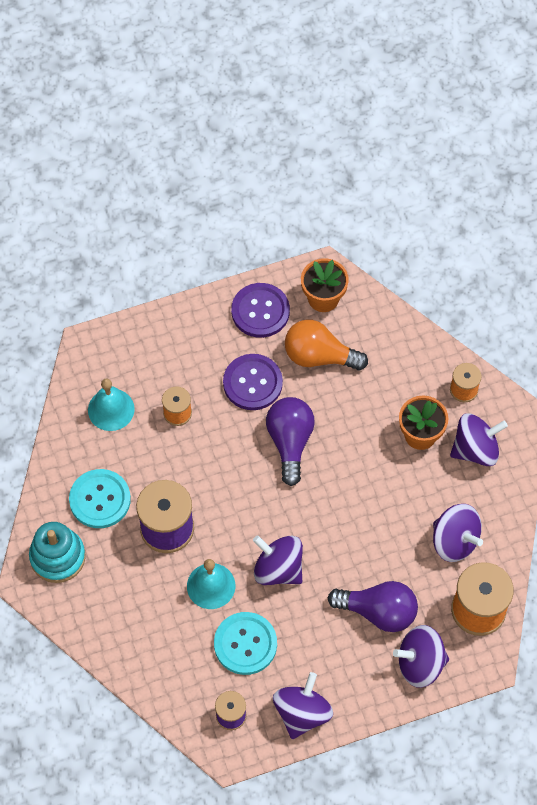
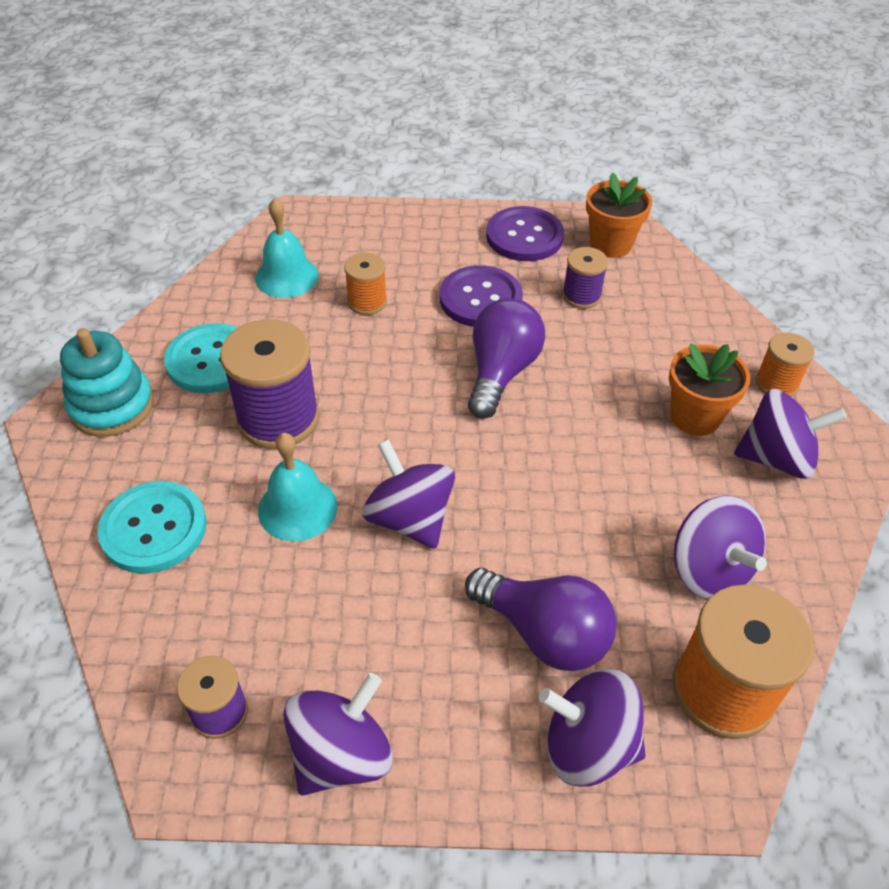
camera: 20 degrees right, 15 degrees down
turquoise button [214,612,277,675] -> turquoise button moved to [98,481,206,574]
orange light bulb [285,320,368,370] -> purple spool [562,247,608,309]

